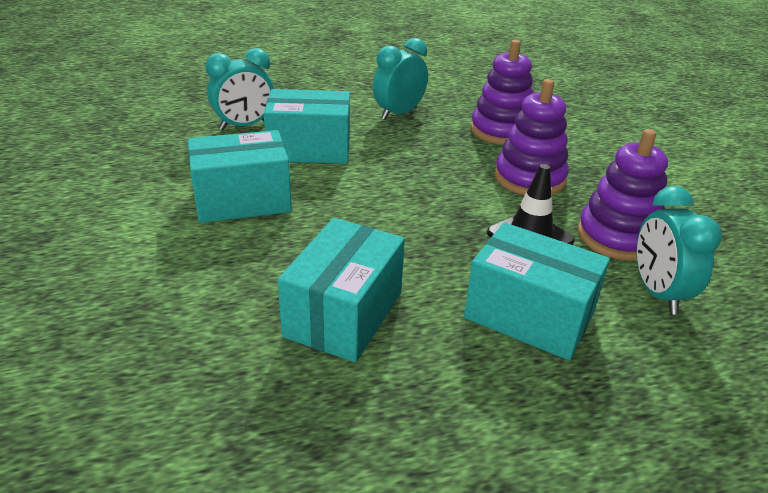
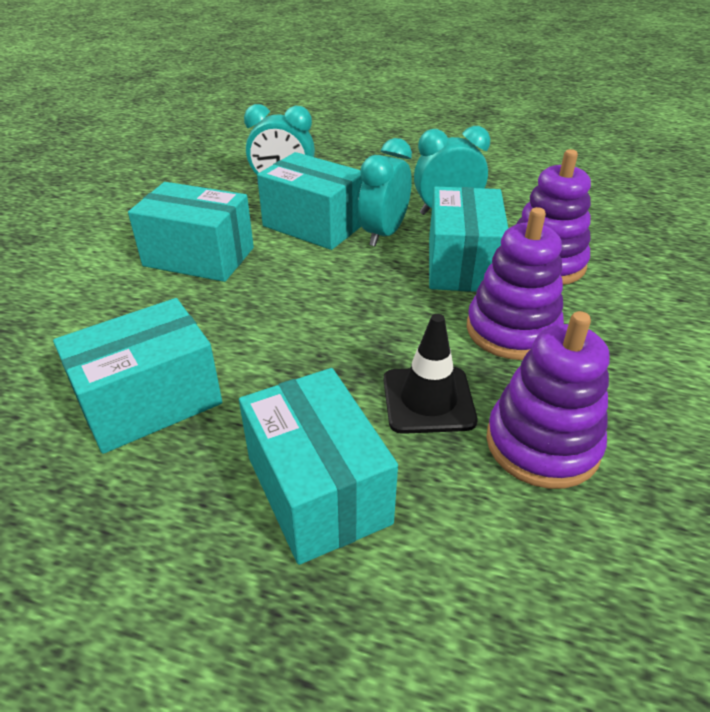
camera: 35 degrees right, 5 degrees up
turquoise clock [637,186,722,315] -> turquoise clock moved to [358,138,412,246]
none -> turquoise box [429,187,508,292]

